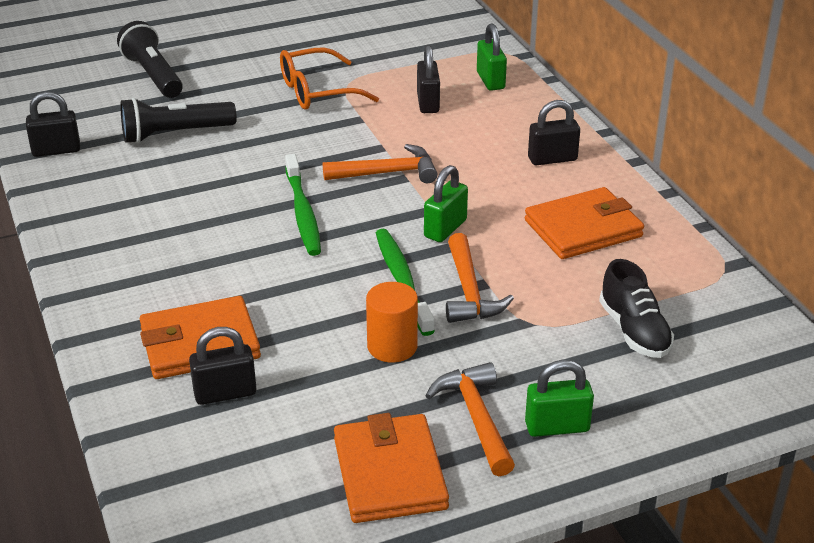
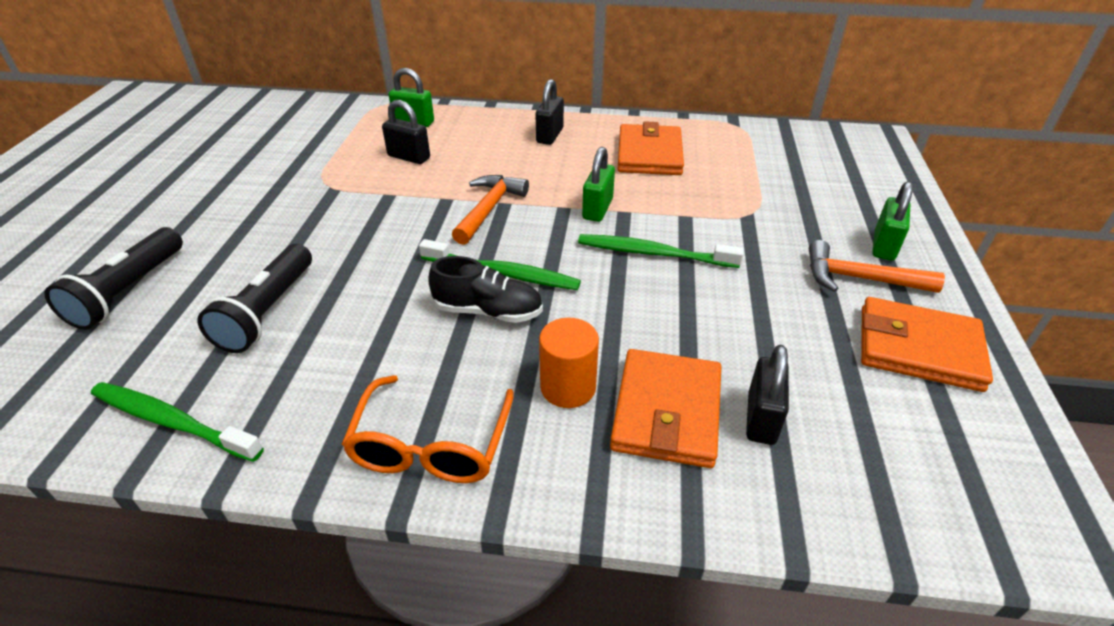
camera: 60 degrees left, 5 degrees up
black padlock [26,92,80,157] -> green toothbrush [91,382,264,462]
black flashlight [117,21,183,98] -> black flashlight turned 75 degrees counterclockwise [44,227,183,330]
orange glasses [280,48,379,110] -> orange glasses moved to [342,375,514,483]
orange cylinder [366,282,418,362] -> orange cylinder moved to [539,318,599,408]
green padlock [424,165,468,242] -> green padlock turned 45 degrees clockwise [582,147,615,222]
orange hammer [446,233,514,323] -> none
black shoe [599,259,674,358] -> black shoe moved to [428,256,543,323]

